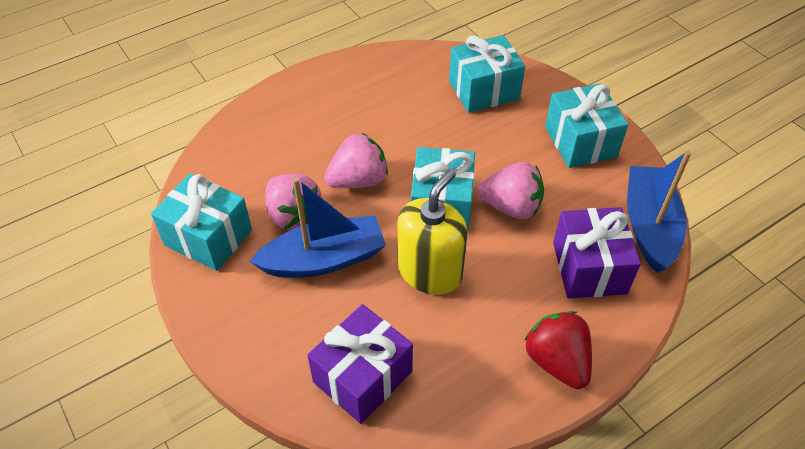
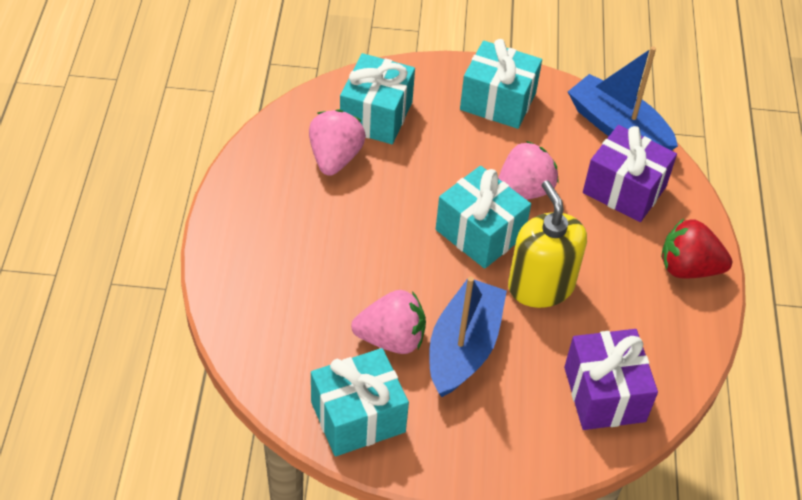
camera: 55 degrees left, 0 degrees up
pink strawberry [324,132,388,188] -> pink strawberry moved to [309,109,366,176]

